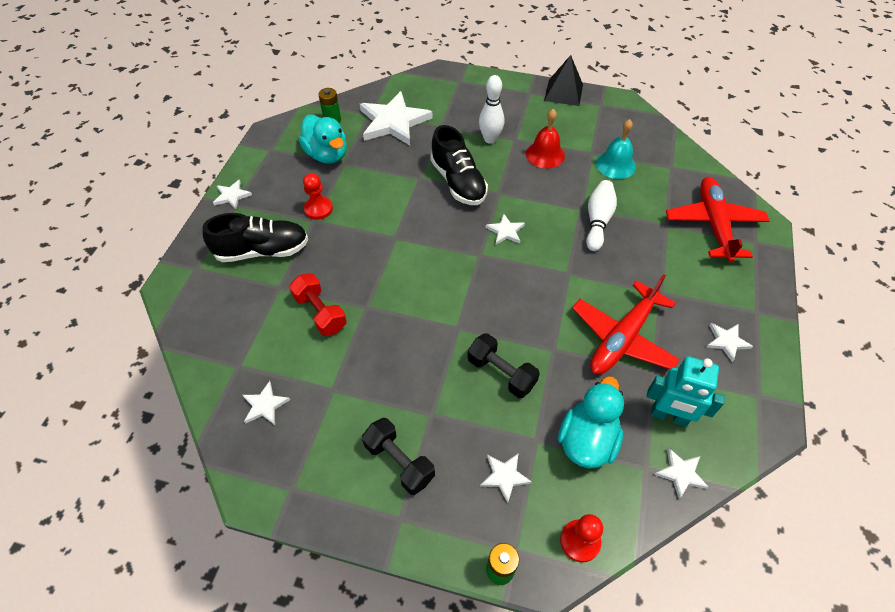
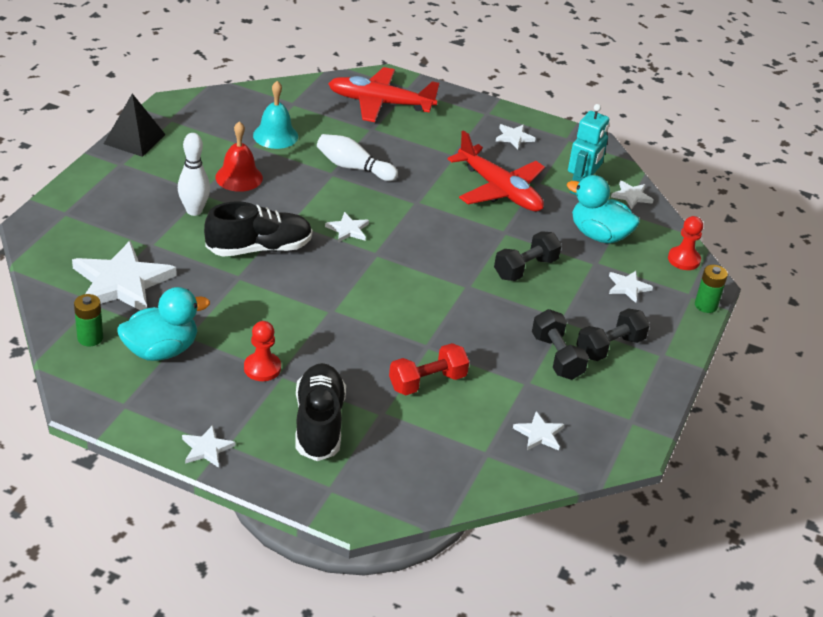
camera: 85 degrees left, 15 degrees down
none -> black dumbbell [532,309,589,380]

